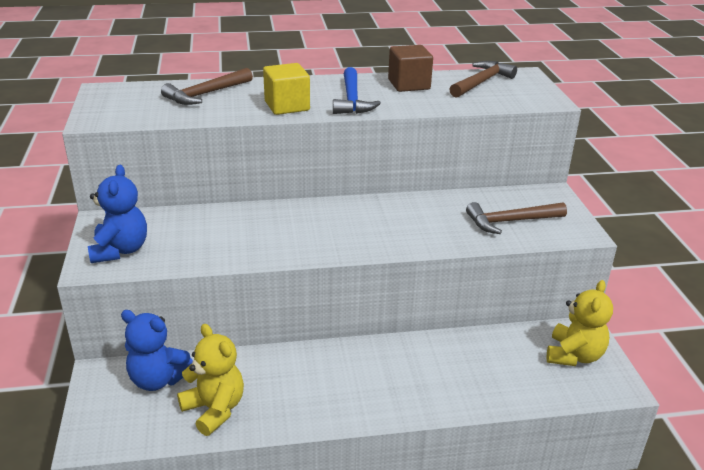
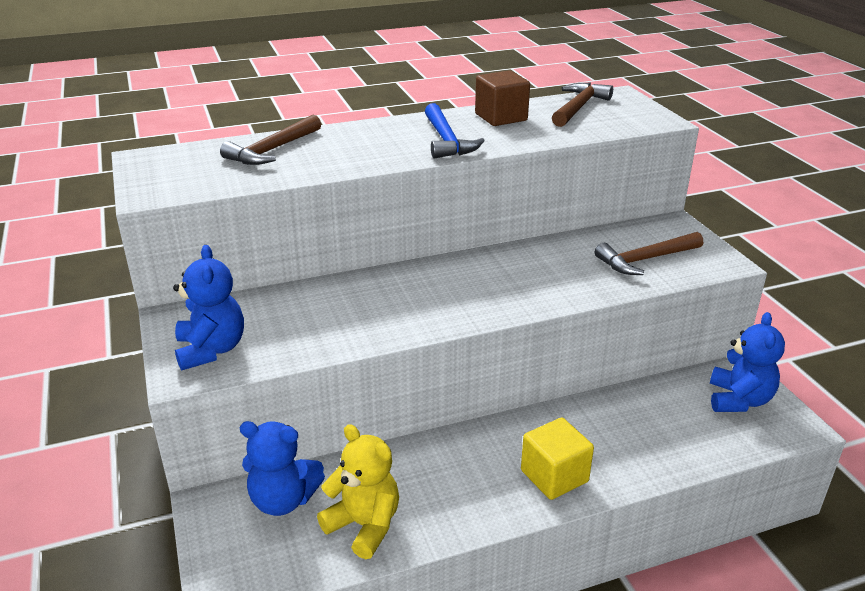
camera: 10 degrees left, 0 degrees up
yellow cube [263,63,310,115] -> yellow cube moved to [521,417,594,500]
yellow teddy bear [547,280,613,366] -> blue teddy bear [710,312,785,412]

